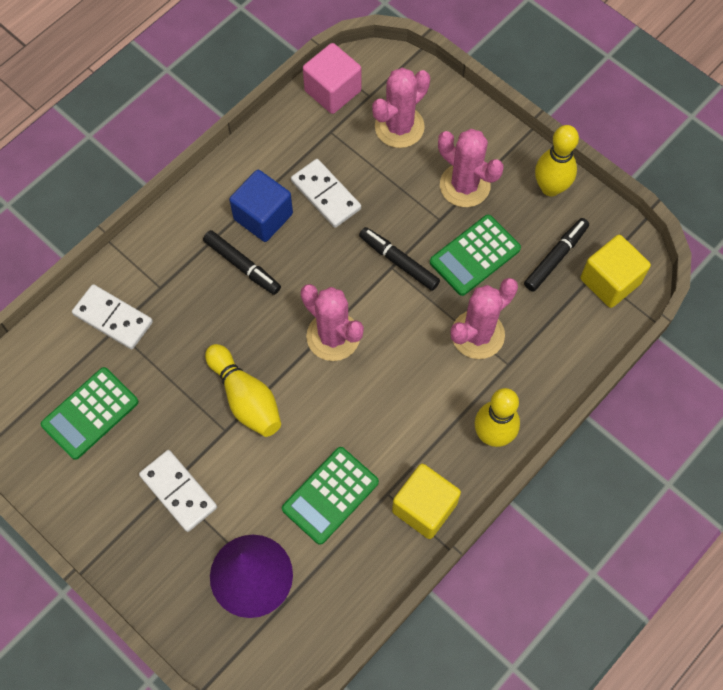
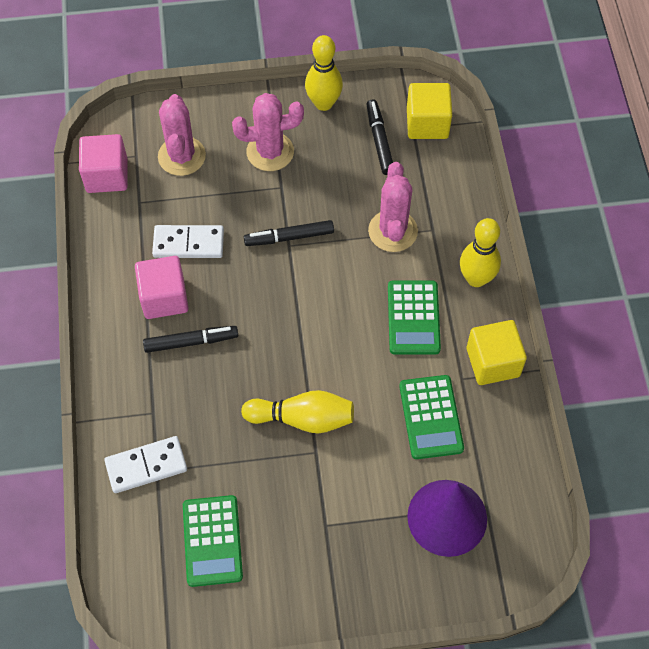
camera: 50 degrees left, 5 degrees down
white domino [139,450,217,532] -> none
blue cube [229,170,293,242] -> pink cube [135,256,189,319]
pink cactus [301,284,364,361] -> none
green calculator [430,215,521,296] -> green calculator moved to [388,280,441,355]

